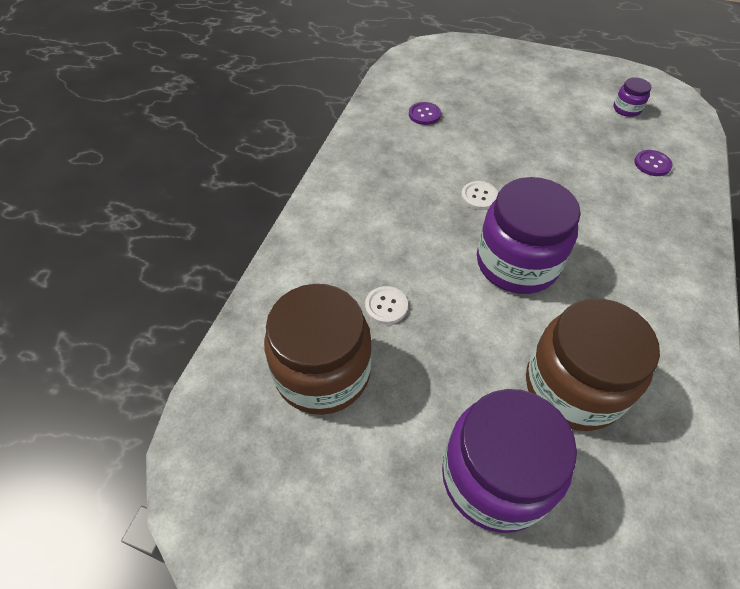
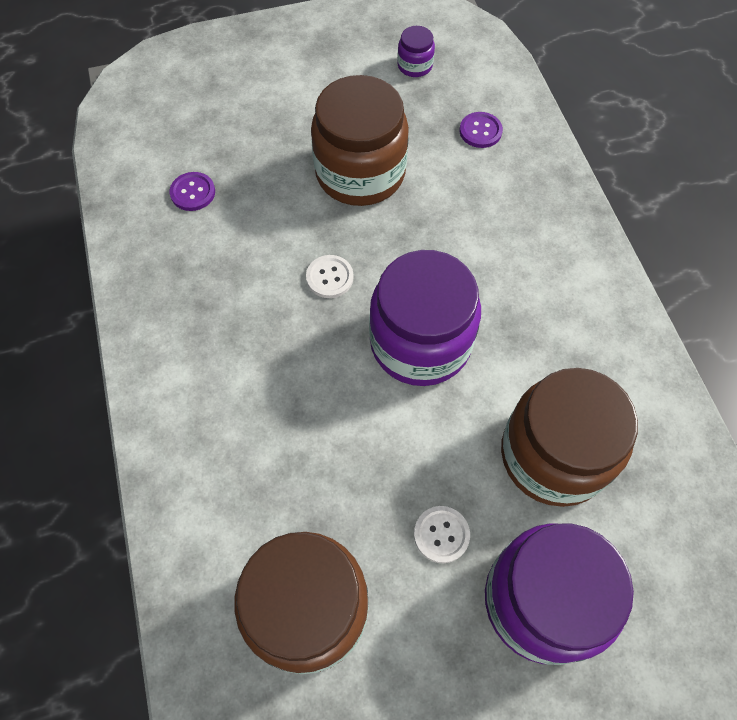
camera: 35 degrees left, 10 degrees up
white button [365,286,408,324] -> white button moved to [414,506,470,563]
none -> brown jar [311,75,409,206]

